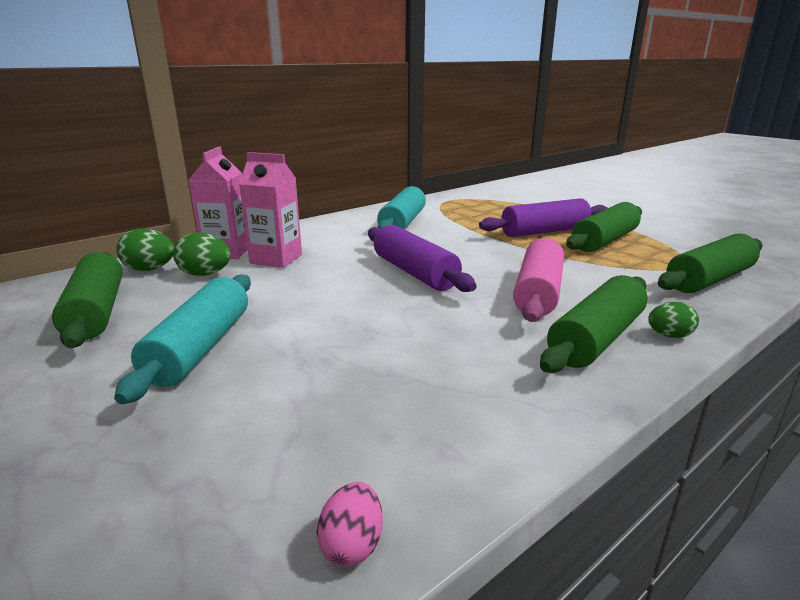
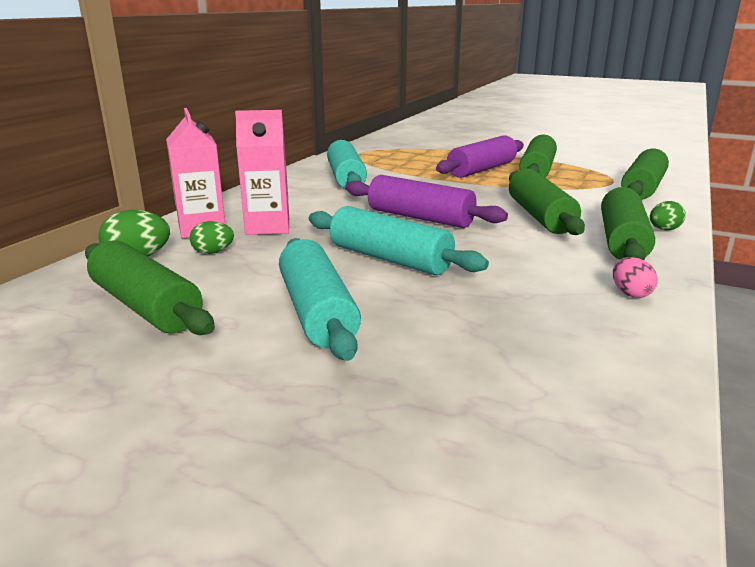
camera: 25 degrees left, 0 degrees up
green egg [173,232,231,276] -> green egg [190,221,234,254], size x0.66
pink egg [316,482,383,567] -> pink egg moved to [613,257,658,298]
pink rolling pin [513,238,564,322] -> green rolling pin [509,169,585,235]
none -> turquoise rolling pin [309,206,489,275]

